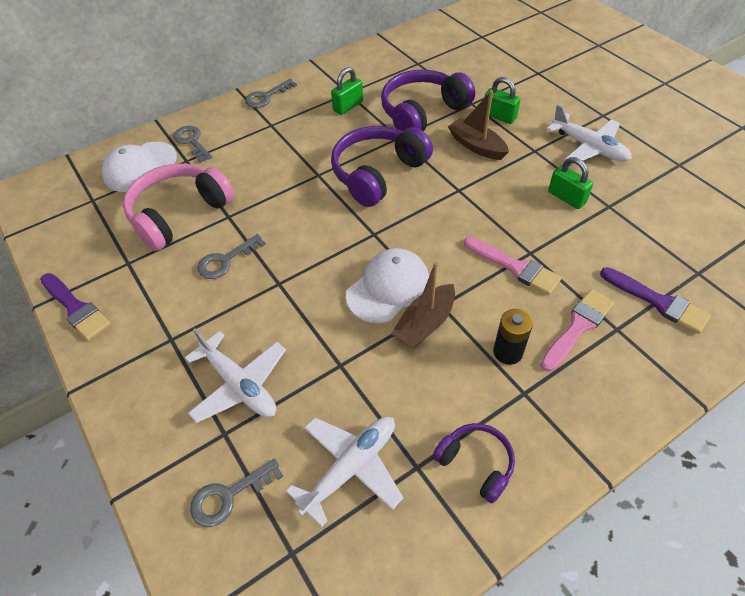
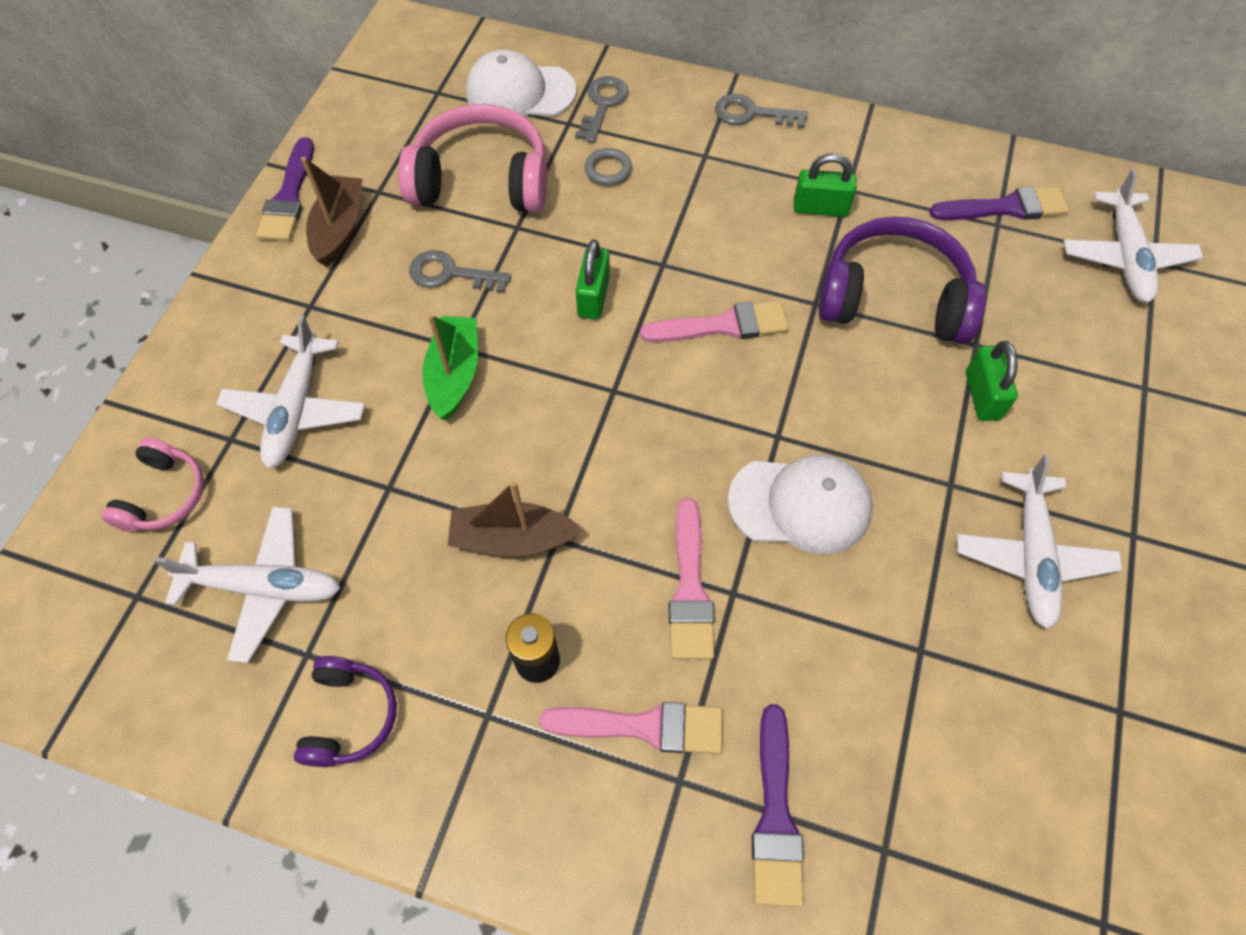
camera: 50 degrees right, 10 degrees up
grey key [190,458,283,527] -> pink headphones [101,438,204,532]
purple headphones [331,126,433,207] -> pink brush [640,301,789,342]
white cap [346,248,429,323] -> white cap moved to [728,455,873,554]
brown boat [448,90,509,160] -> brown boat moved to [301,157,363,267]
green padlock [548,157,593,209] -> green padlock moved to [576,239,610,320]
none -> green boat [422,314,478,420]
none -> grey ring [585,148,632,186]
none -> purple brush [929,187,1069,220]
none -> white plane [1063,169,1203,302]

